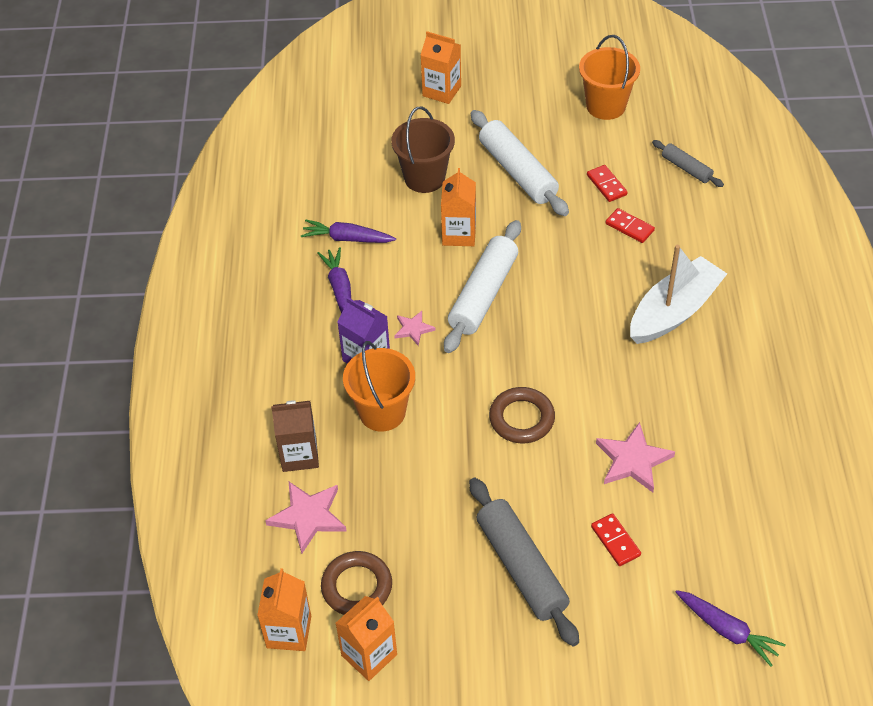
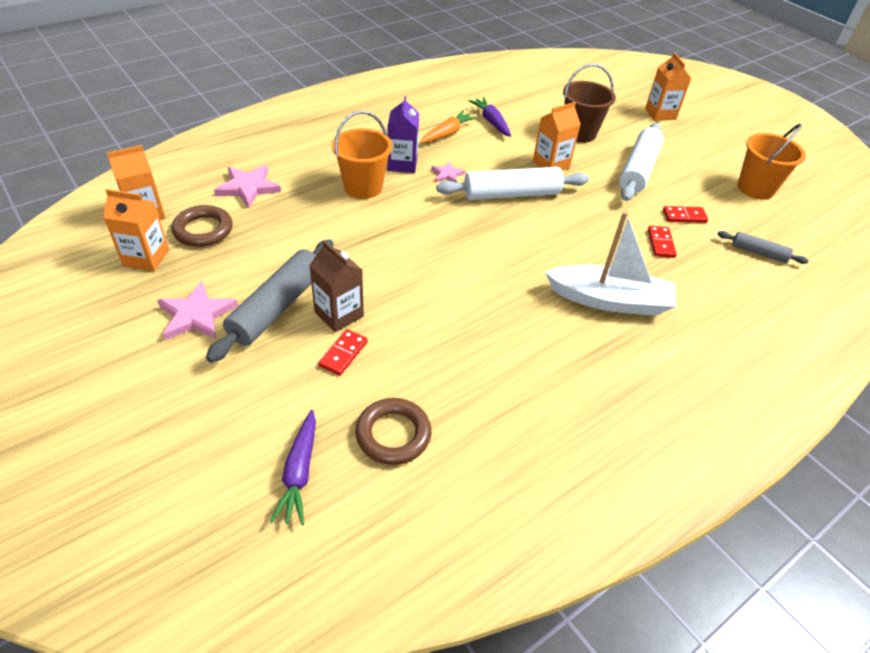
camera: 50 degrees right, 5 degrees down
brown carton [271,400,319,472] -> brown carton moved to [309,240,364,332]
purple carrot [318,247,351,313] -> orange carrot [420,110,477,143]
brown ring [489,387,555,443] -> brown ring moved to [355,398,432,465]
red domino [587,165,628,202] -> red domino turned 60 degrees clockwise [663,206,708,223]
pink star [596,422,675,492] -> pink star moved to [157,281,238,340]
grey rolling pin [652,140,724,187] -> grey rolling pin turned 75 degrees counterclockwise [717,231,809,264]

